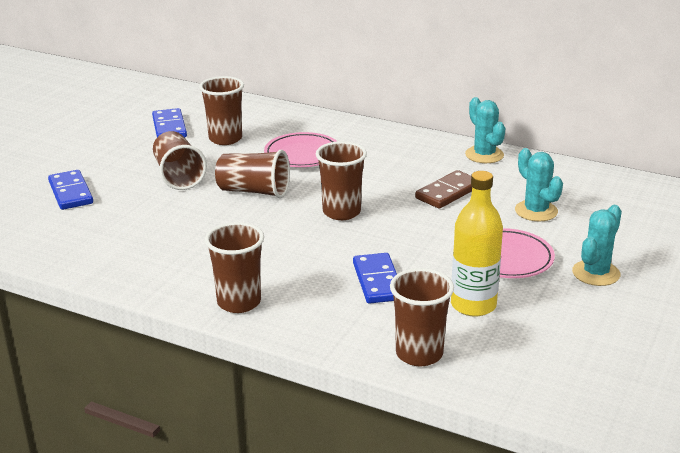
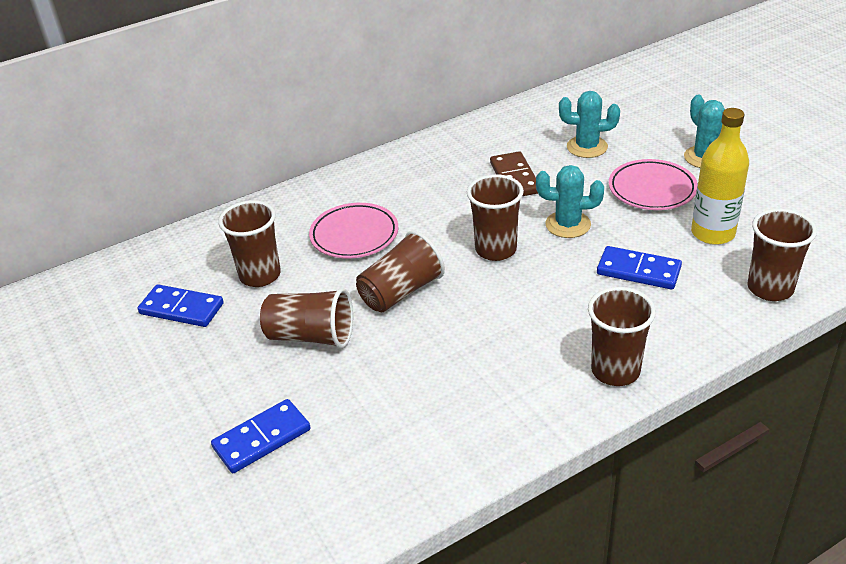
camera: 55 degrees left, 10 degrees up
blue domino [48,170,93,210] -> blue domino turned 45 degrees counterclockwise [211,399,311,473]
turquoise cactus [465,97,505,163] -> turquoise cactus moved to [536,165,604,238]

